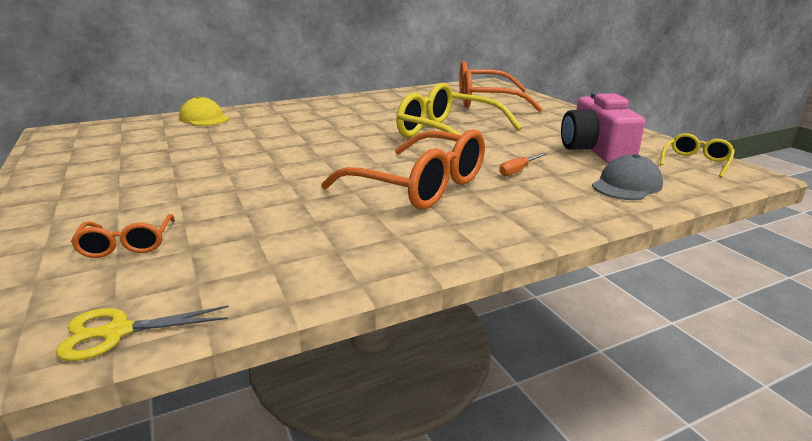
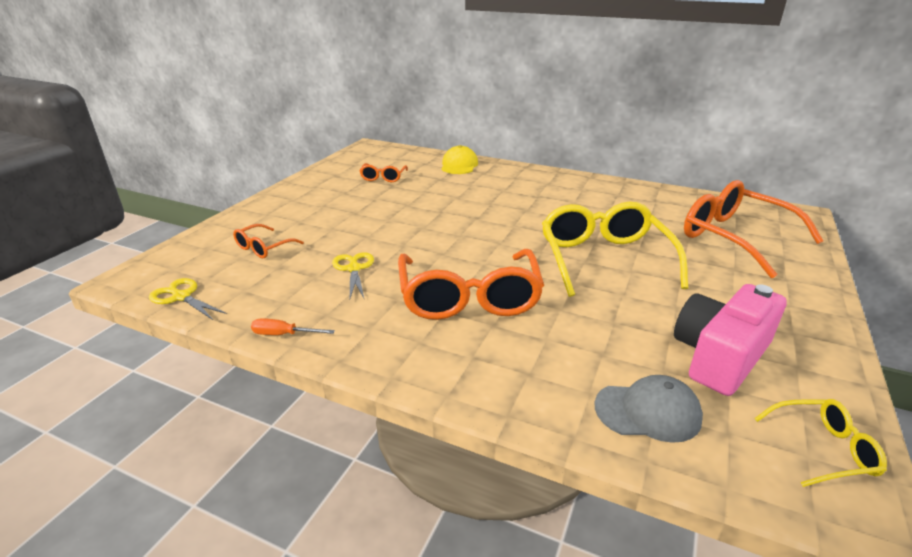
camera: 50 degrees right, 5 degrees up
orange screwdriver [499,153,547,176] -> orange screwdriver moved to [251,318,335,335]
none -> yellow scissors [332,252,374,298]
none -> orange glasses [359,163,408,182]

